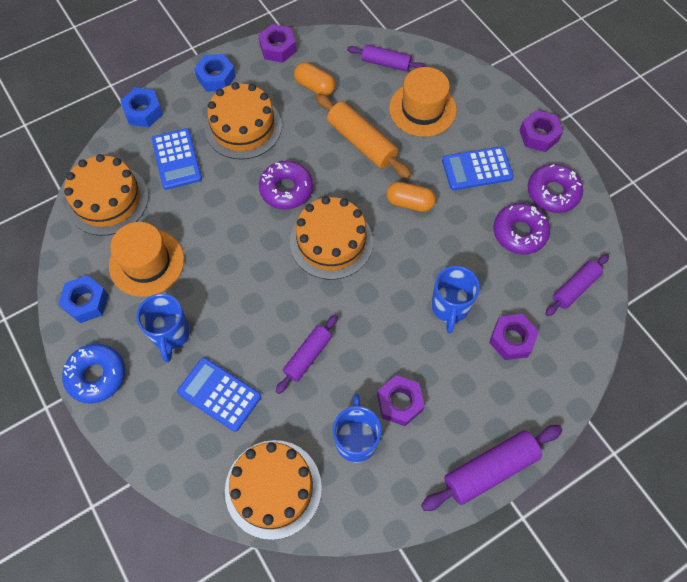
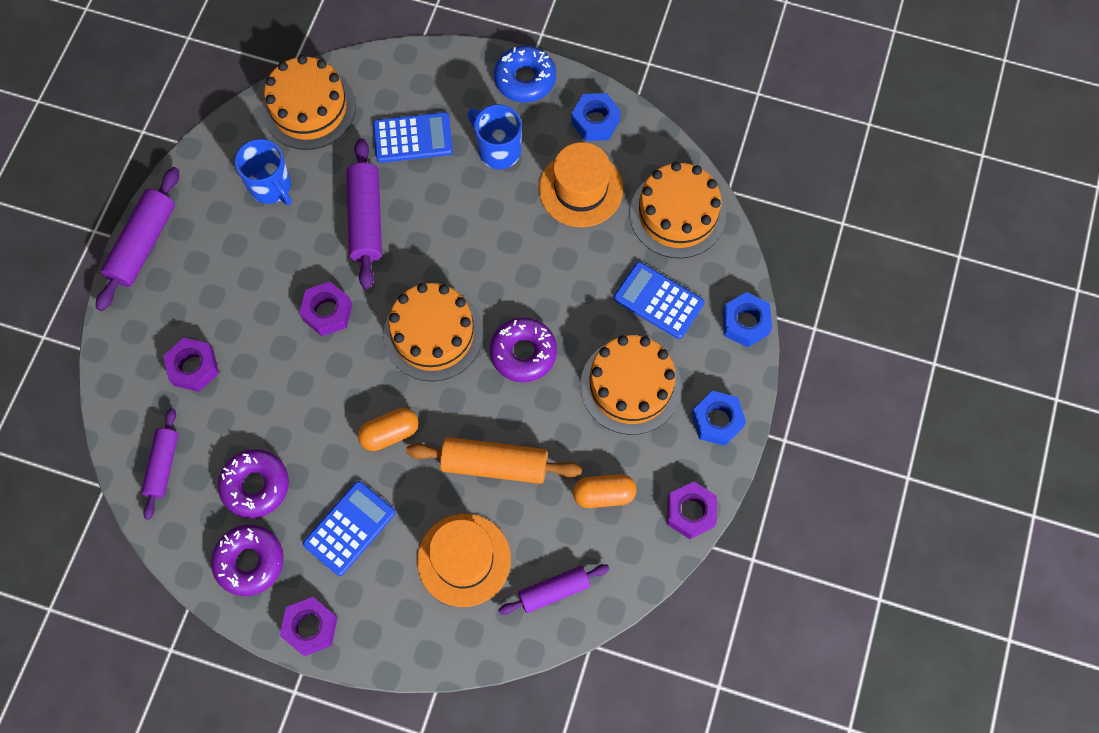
camera: 140 degrees right, 5 degrees up
purple rolling pin [276,314,338,394] -> purple rolling pin [346,138,382,290], size x1.53
purple nut [377,375,425,426] -> purple nut moved to [299,282,352,336]
blue mug [431,266,480,333] -> none

